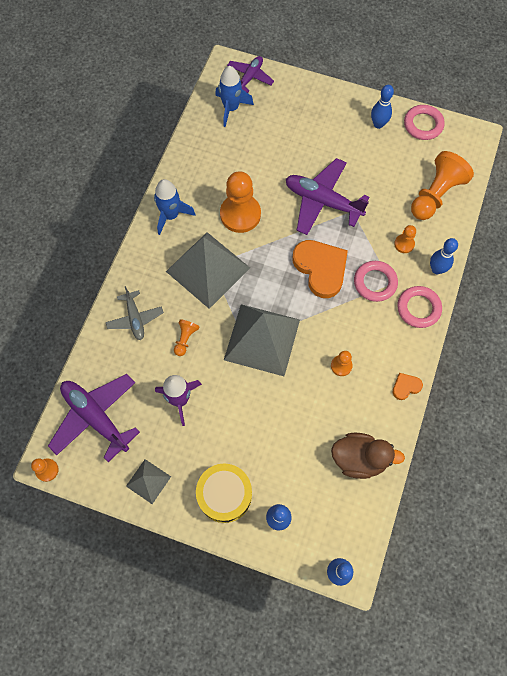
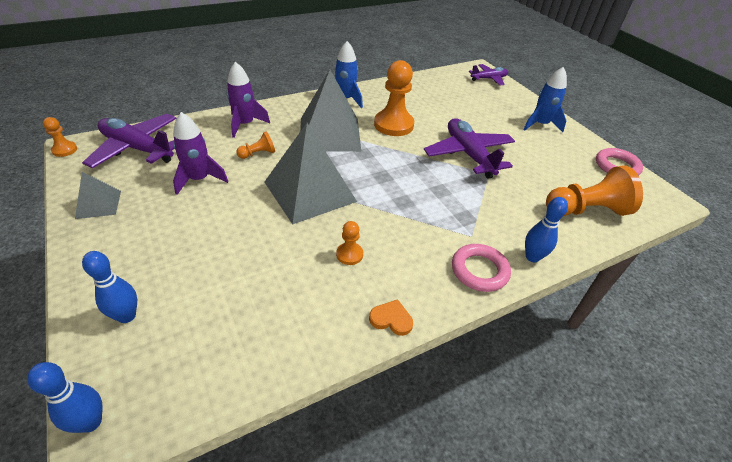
camera: 40 degrees right, 25 degrees down
purple plane [48,374,140,462] -> purple plane turned 60 degrees counterclockwise [82,114,177,169]
grey plane [106,286,164,340] -> purple rocket [226,62,270,138]
yellow drum [196,463,252,523] -> none
blue rocket [215,66,254,127] -> blue rocket moved to [523,67,567,132]
orange heart [292,240,348,298] -> none
brown duck [331,433,405,479] -> none
pink ring [354,261,398,302] -> none
blue bowling pin [371,85,394,129] -> none
orange pawn [394,225,416,253] -> none

